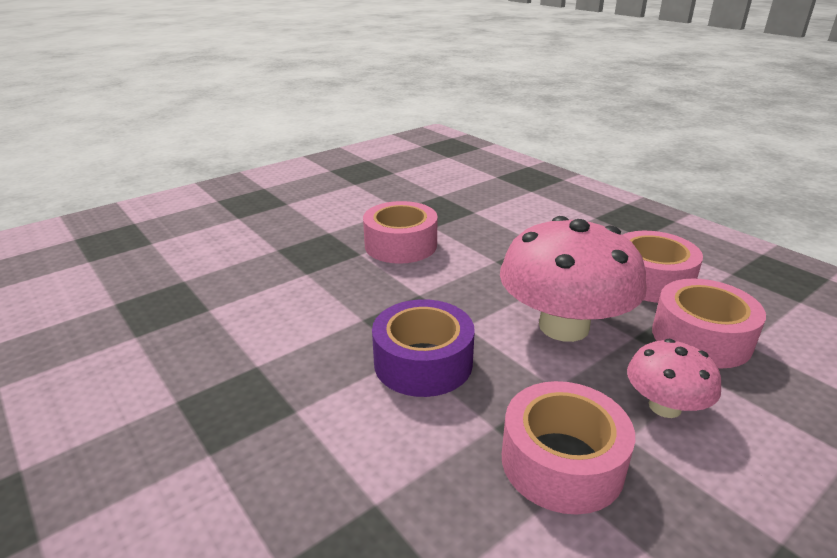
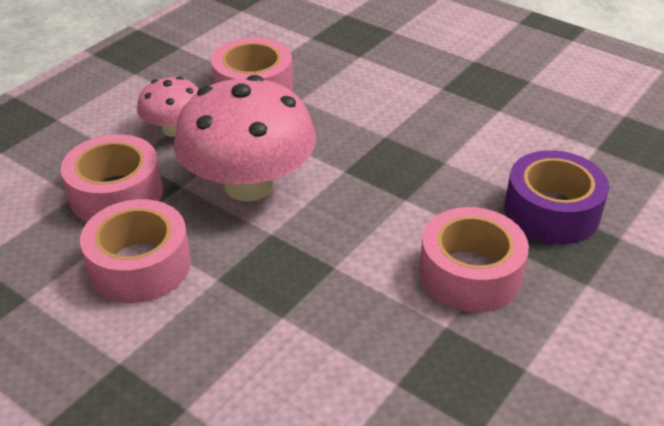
camera: 165 degrees right, 10 degrees up
purple tape [372,299,475,397] -> purple tape moved to [504,150,609,244]

